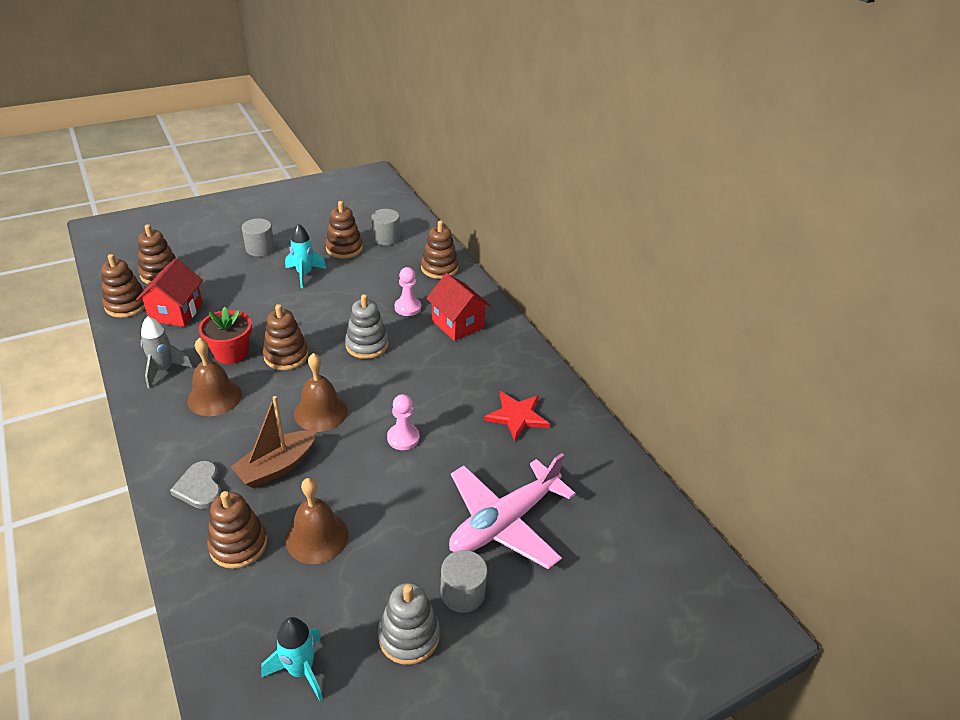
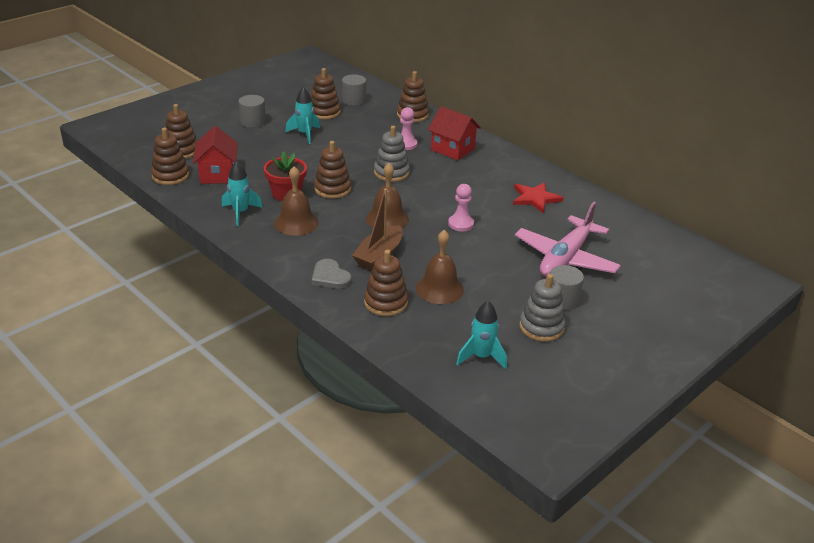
camera: 15 degrees left, 5 degrees down
grey rocket [141,316,193,389] -> turquoise rocket [222,161,263,226]

